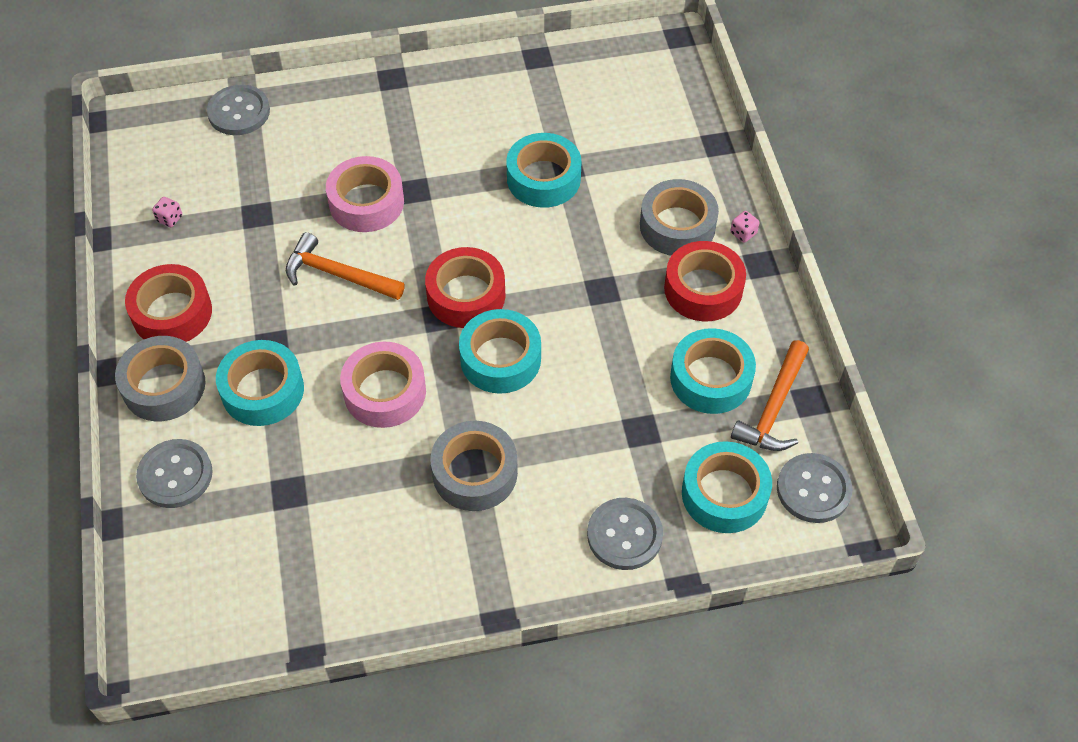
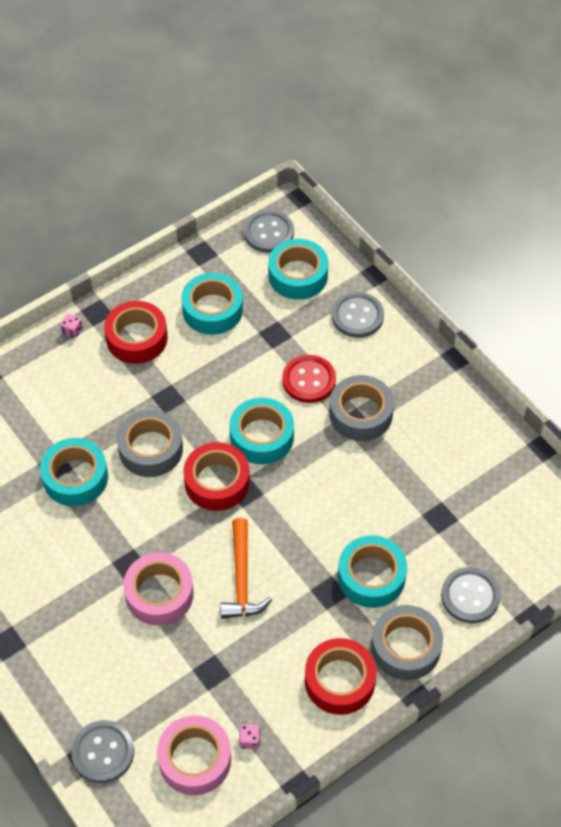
camera: 115 degrees left, 0 degrees up
pink tape [340,342,426,428] -> pink tape moved to [157,716,231,795]
grey tape [640,179,719,256] -> grey tape moved to [117,410,183,477]
orange hammer [731,340,809,451] -> none
none -> red button [282,355,336,403]

